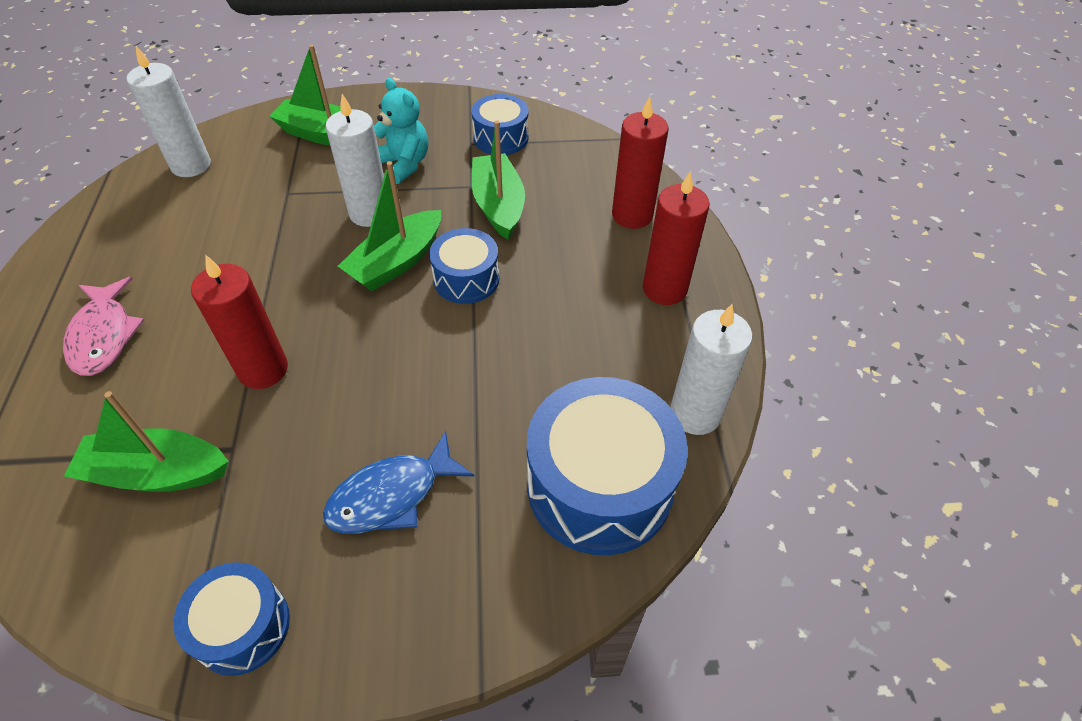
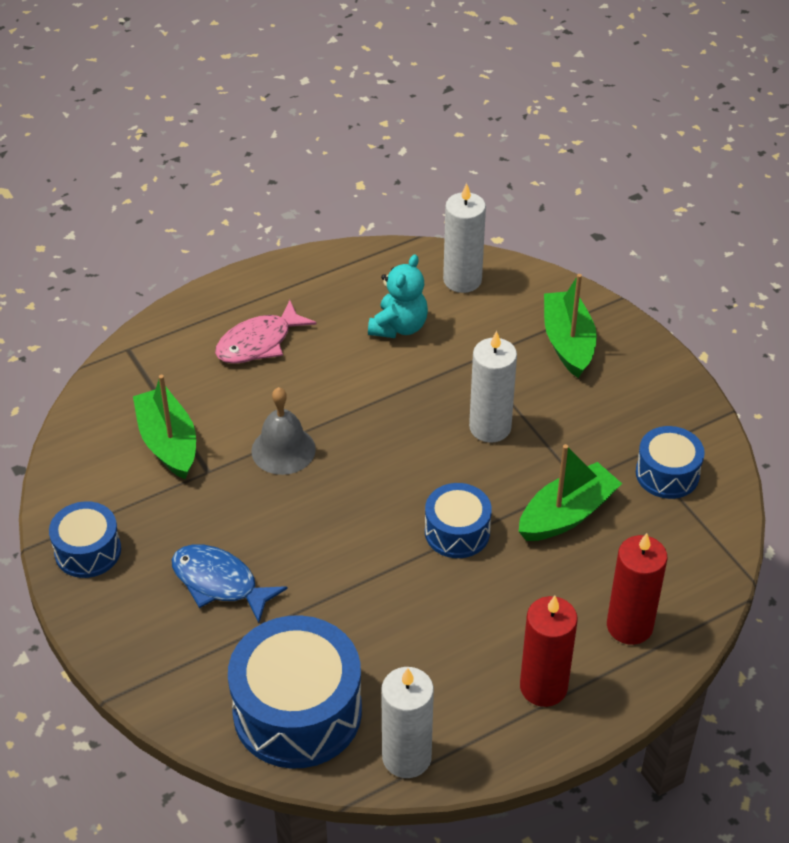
camera: 65 degrees right, 5 degrees down
red candle [191,255,288,389] -> grey bell [251,387,316,475]
green boat [338,161,441,291] -> none
turquoise teddy bear [374,78,428,184] -> turquoise teddy bear moved to [368,254,428,338]

